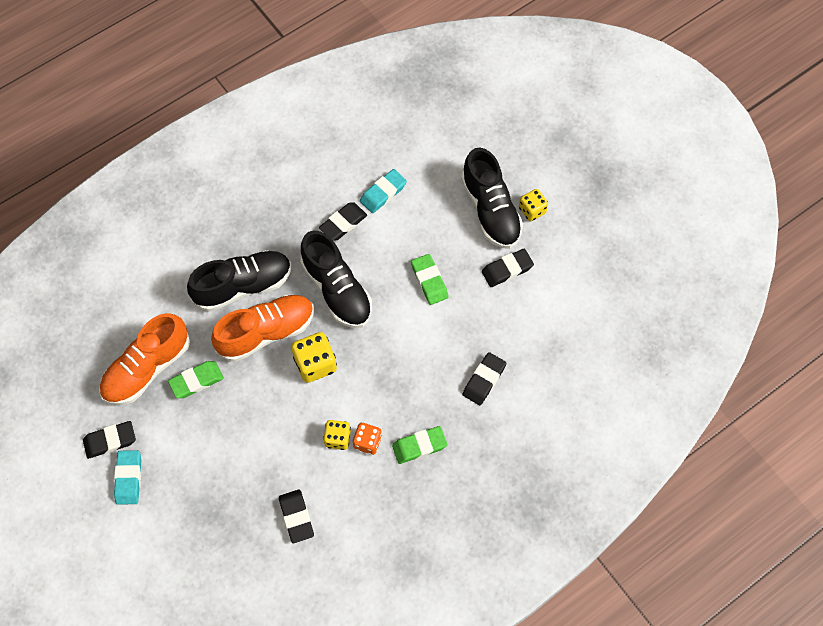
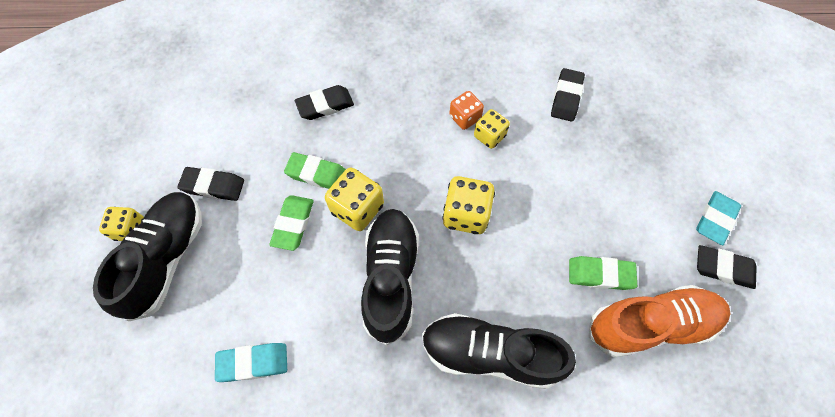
camera: 145 degrees left, 0 degrees up
orange shoe [211,294,314,362] -> none
black eraser [319,202,367,241] -> none
green eraser [392,426,447,464] -> green eraser moved to [284,152,346,189]
none -> yellow dice [325,168,384,231]

